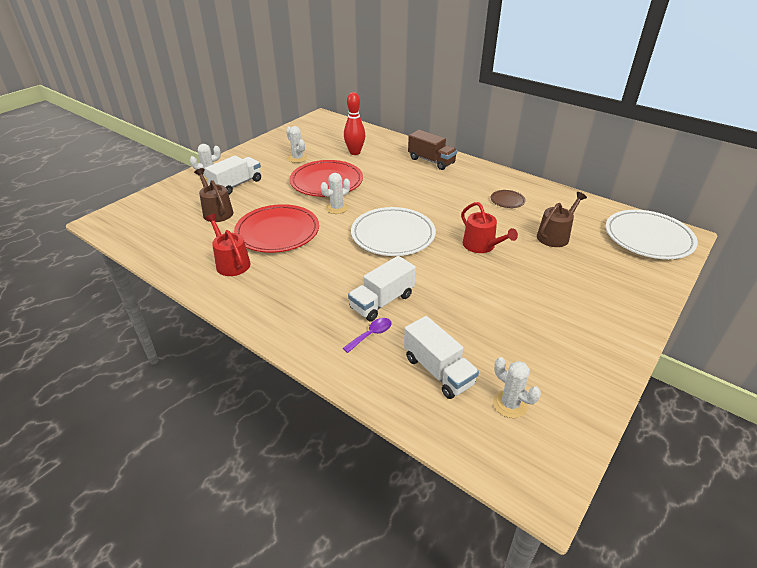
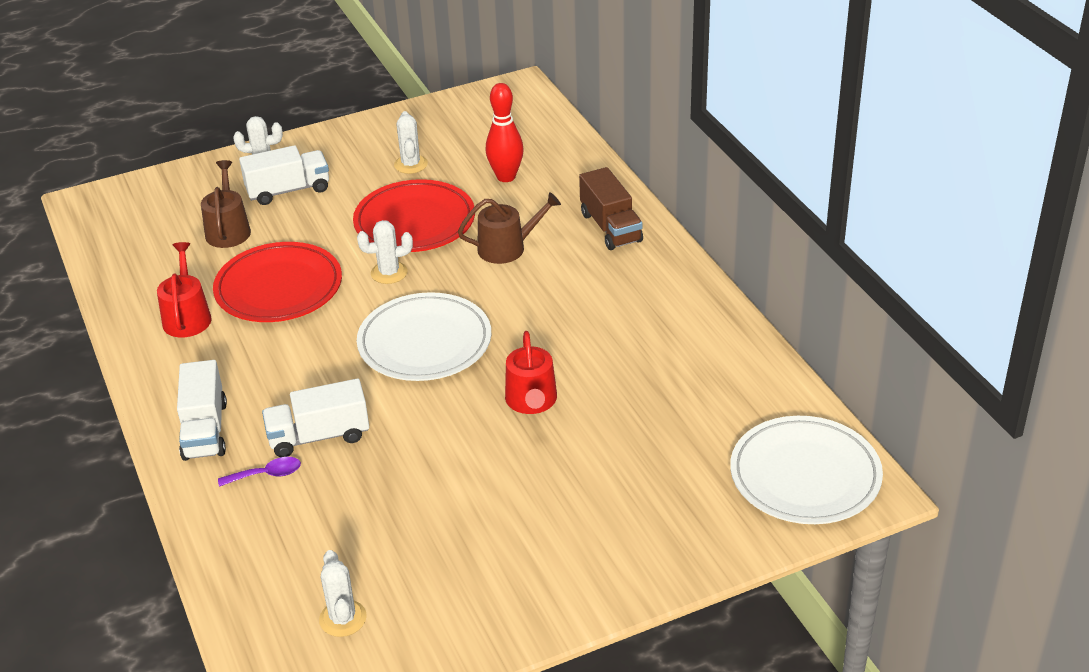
camera: 30 degrees right, 0 degrees up
white truck [404,316,479,399] -> white truck moved to [177,360,227,461]
brown plate [491,190,526,208] -> none
brown watering can [537,192,587,247] -> brown watering can moved to [458,192,561,264]

